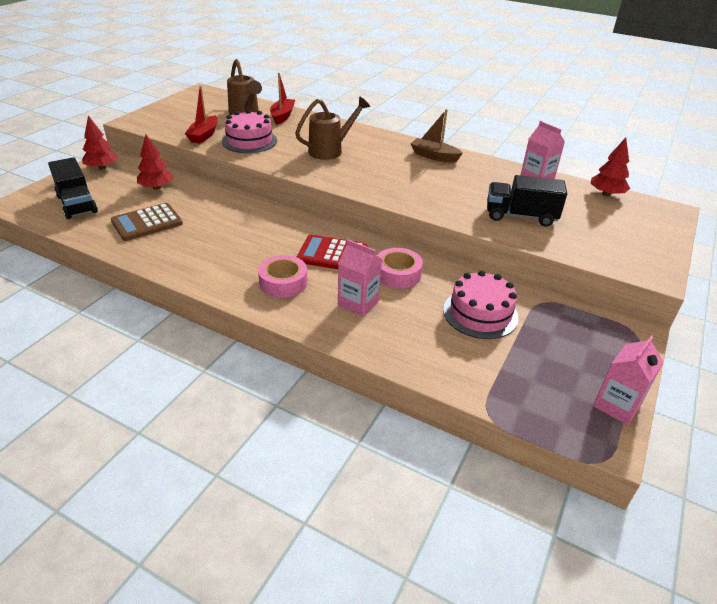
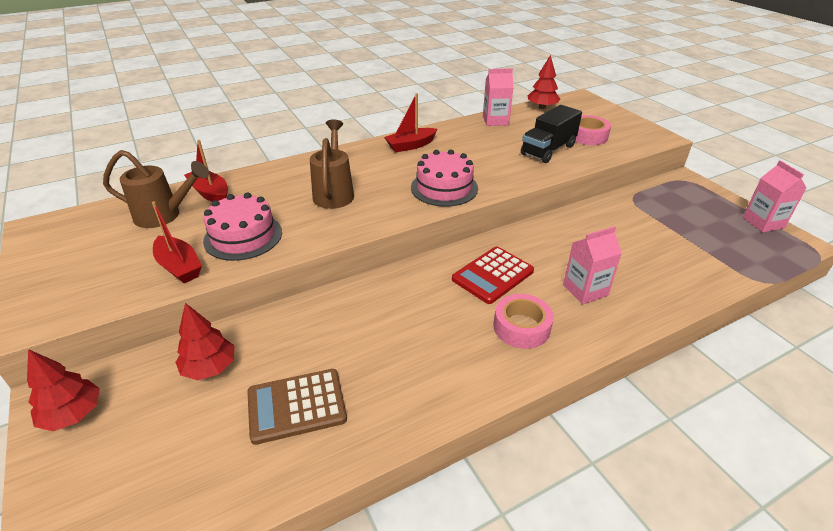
camera: 55 degrees left, 0 degrees up
black truck [48,157,98,219] -> none
brown calculator [111,203,183,241] -> brown calculator turned 75 degrees clockwise [247,369,347,445]
pink tape [377,248,423,289] -> pink tape moved to [575,115,611,145]
brown boat [411,109,463,162] -> red boat [384,93,437,152]
pink cake [443,270,518,339] -> pink cake moved to [411,150,478,207]

